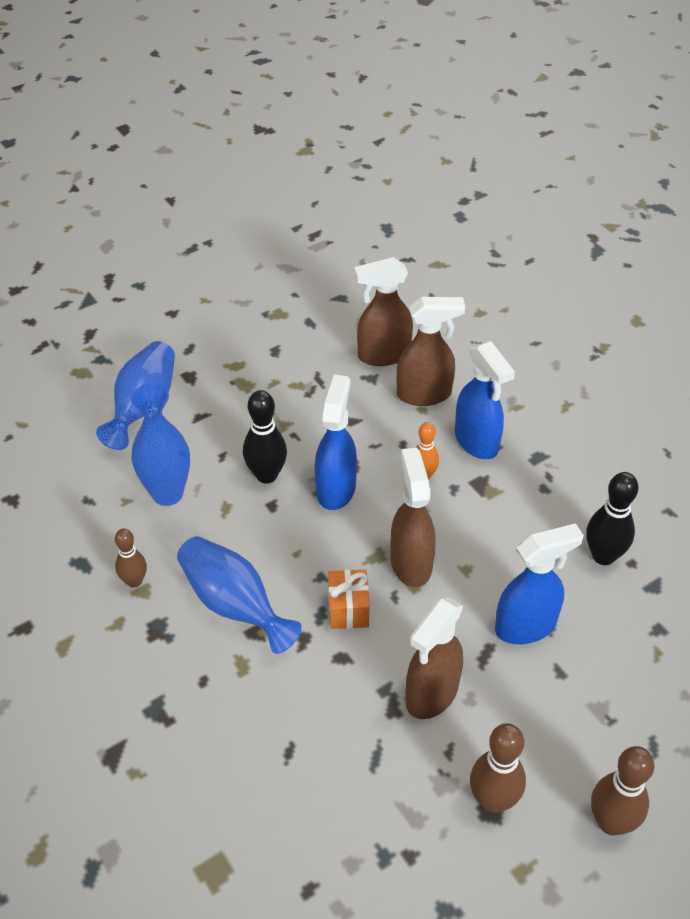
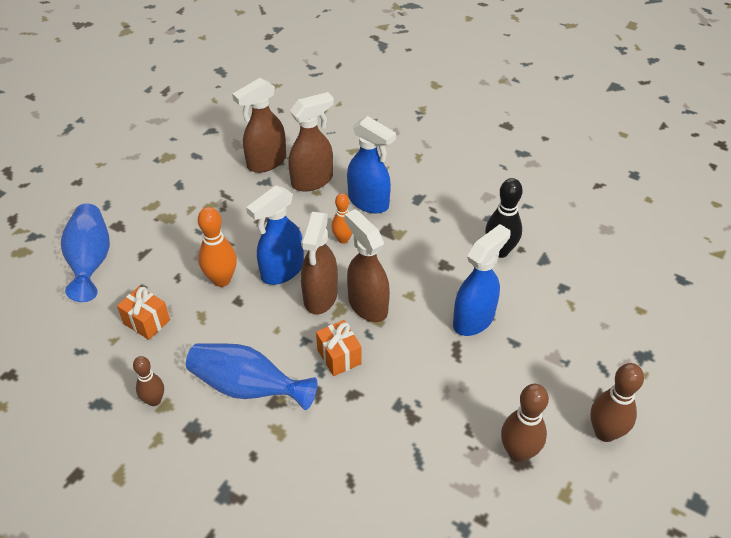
camera: 25 degrees left, 0 degrees up
blue vase [131,384,190,506] -> orange gift [117,286,170,340]
black bowling pin [243,390,287,484] -> orange bowling pin [198,207,237,287]
blue spray bottle [315,375,357,510] -> blue spray bottle turned 120 degrees counterclockwise [246,185,304,285]
brown spray bottle [406,597,463,719] -> brown spray bottle moved to [301,212,338,315]

